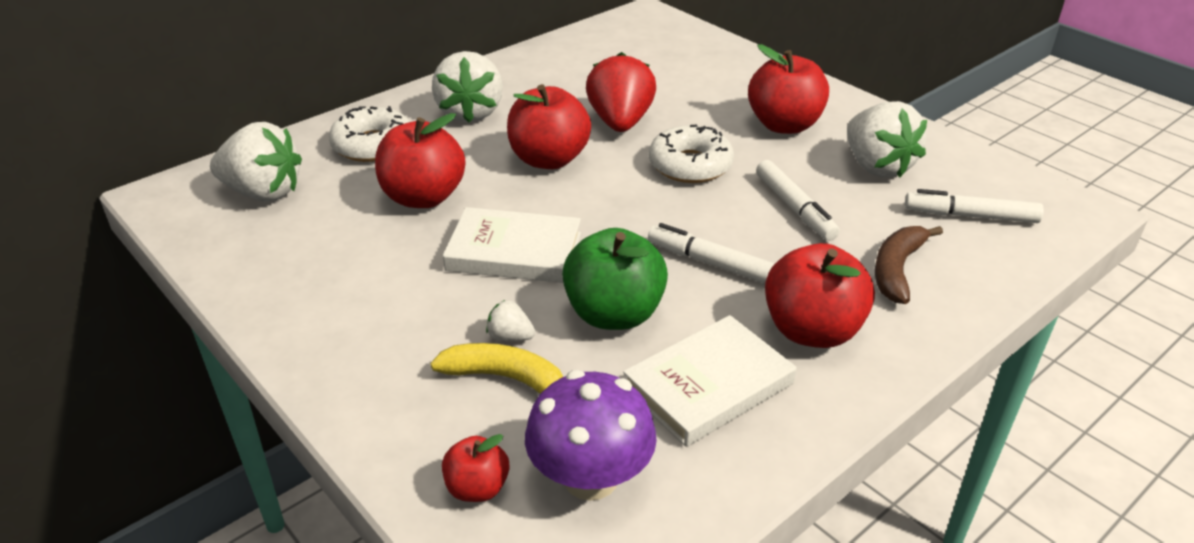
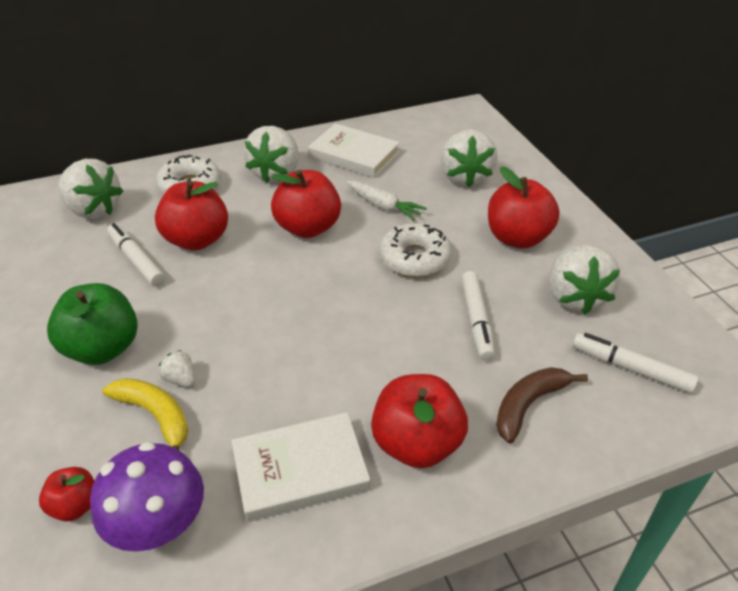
camera: 20 degrees right, 5 degrees up
white book [443,207,581,283] -> white book moved to [308,123,400,178]
green apple [562,228,668,330] -> green apple moved to [47,283,138,365]
red strawberry [586,52,656,132] -> white carrot [347,181,427,221]
white marker [648,223,775,283] -> white marker moved to [107,223,165,287]
none -> white strawberry [440,129,498,187]

